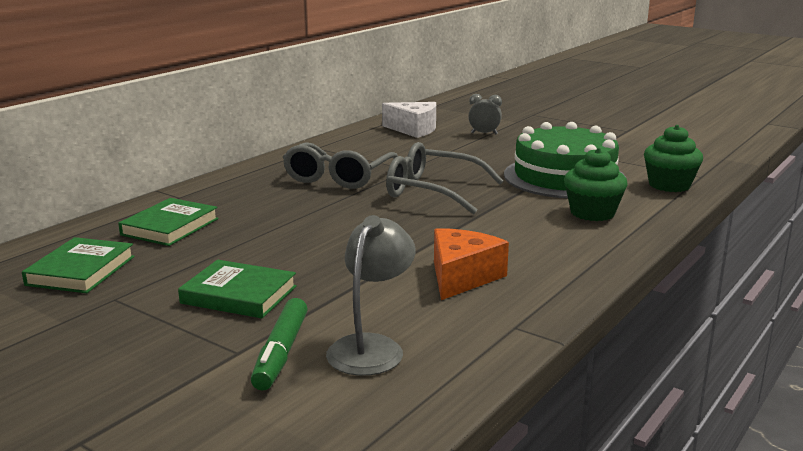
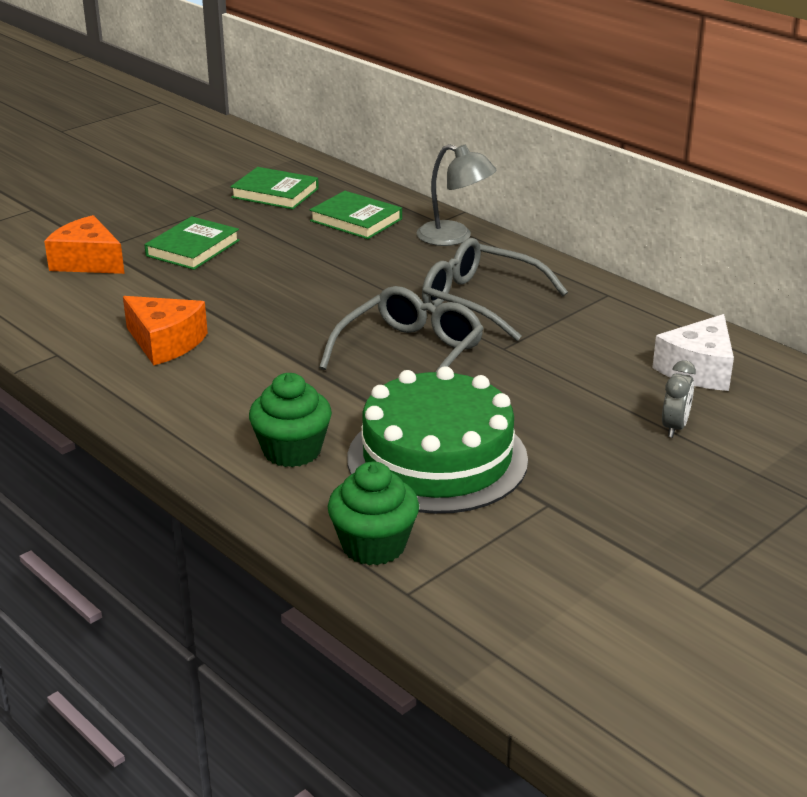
camera: 100 degrees right, 10 degrees up
green marker [251,298,308,390] -> orange cheese [44,215,125,274]
grey lamp [326,215,415,376] -> grey lamp moved to [417,144,497,246]

